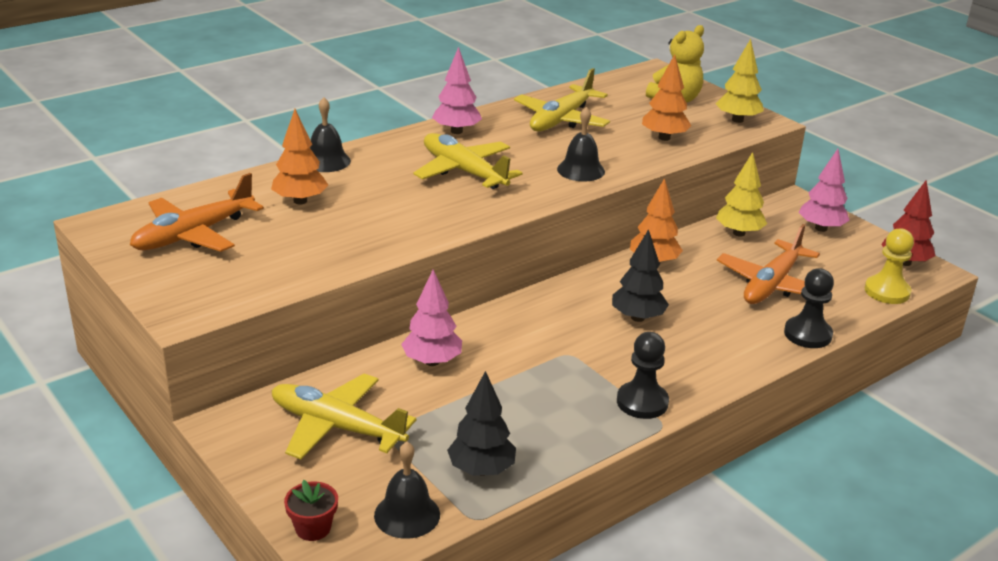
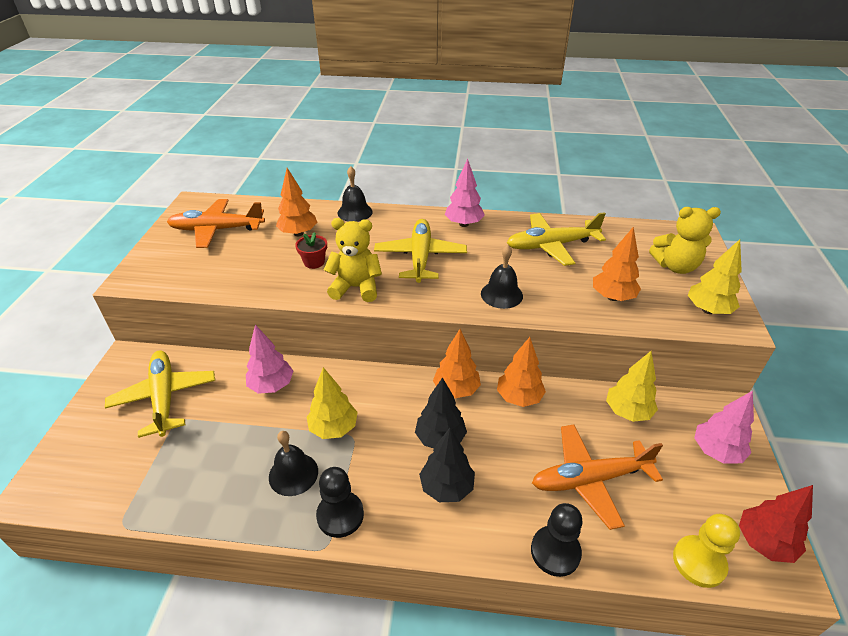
camera: 45 degrees right, 10 degrees up
red flower pot [284,480,338,541] -> red flower pot moved to [295,232,327,269]
black bell [374,441,440,539] -> black bell moved to [269,431,318,496]
black tree [447,371,516,476] -> black tree moved to [419,428,475,502]
none -> yellow tree [307,367,358,439]
none -> yellow teddy bear [324,218,382,302]
none -> orange tree [433,329,481,398]

